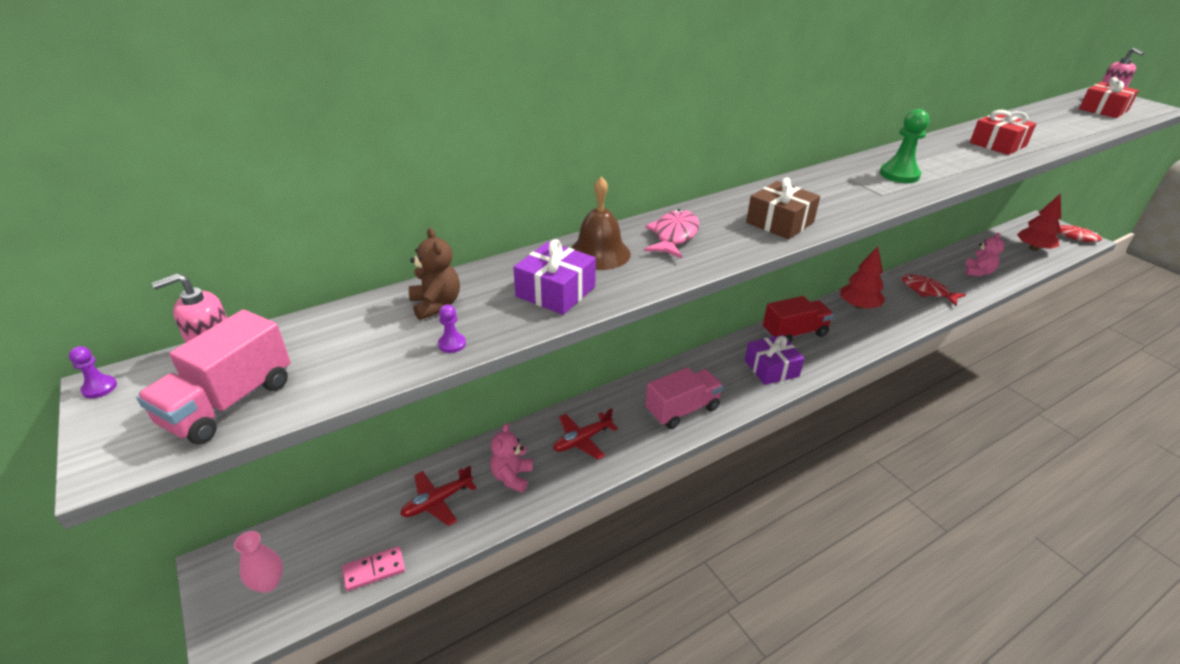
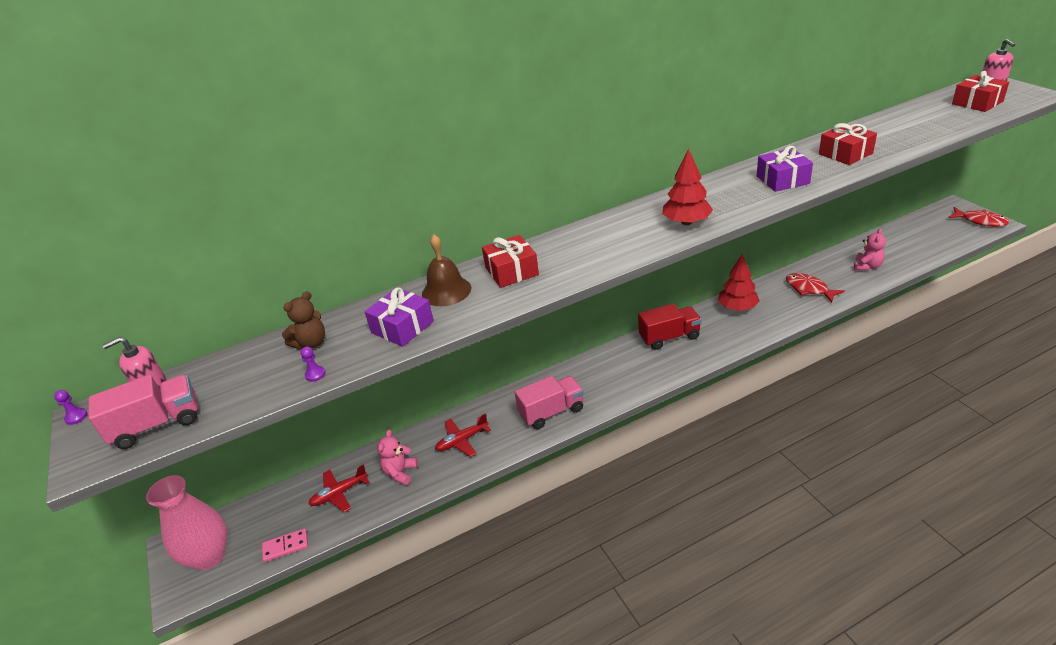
camera: 10 degrees right, 0 degrees up
pink truck [136,309,291,444] -> pink truck turned 150 degrees counterclockwise [88,375,198,449]
pink vase [234,531,283,593] -> pink vase [146,475,227,570], size x1.97
brown teddy bear [409,228,460,320] -> brown teddy bear turned 60 degrees clockwise [282,291,325,350]
pink fish [644,209,699,259] -> red gift [482,235,539,288]
purple gift [745,335,805,385] -> purple gift moved to [757,146,813,192]
brown gift [746,177,820,239] -> none
green pawn [880,109,930,183] -> none
red tree [1017,193,1061,251] -> red tree moved to [662,149,713,225]

